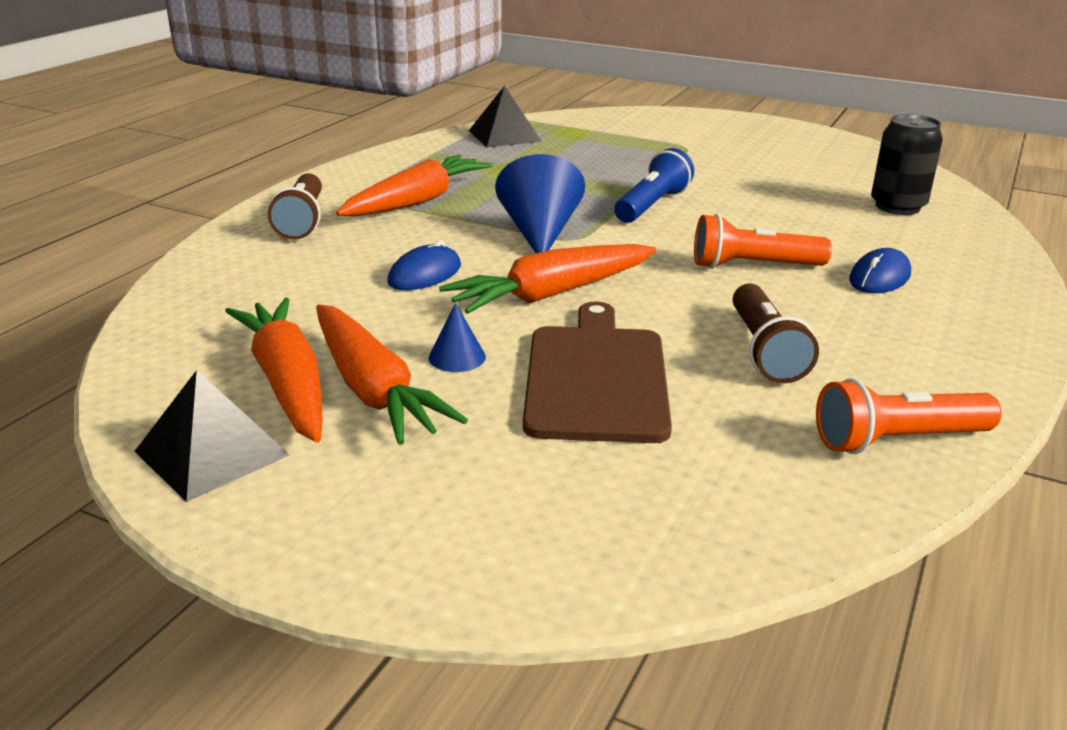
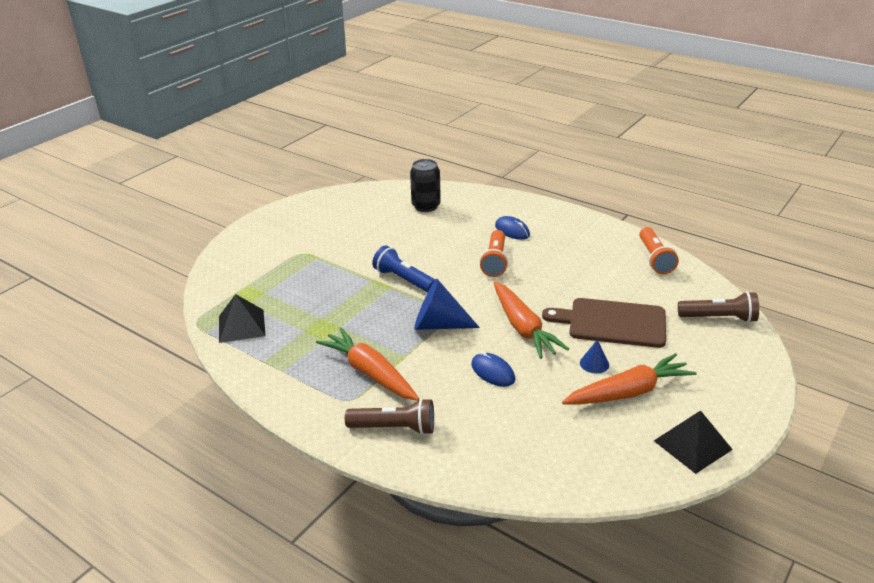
camera: 80 degrees left, 5 degrees up
orange carrot [225,298,323,443] -> none
brown flashlight [733,283,819,383] -> brown flashlight moved to [678,291,759,323]

